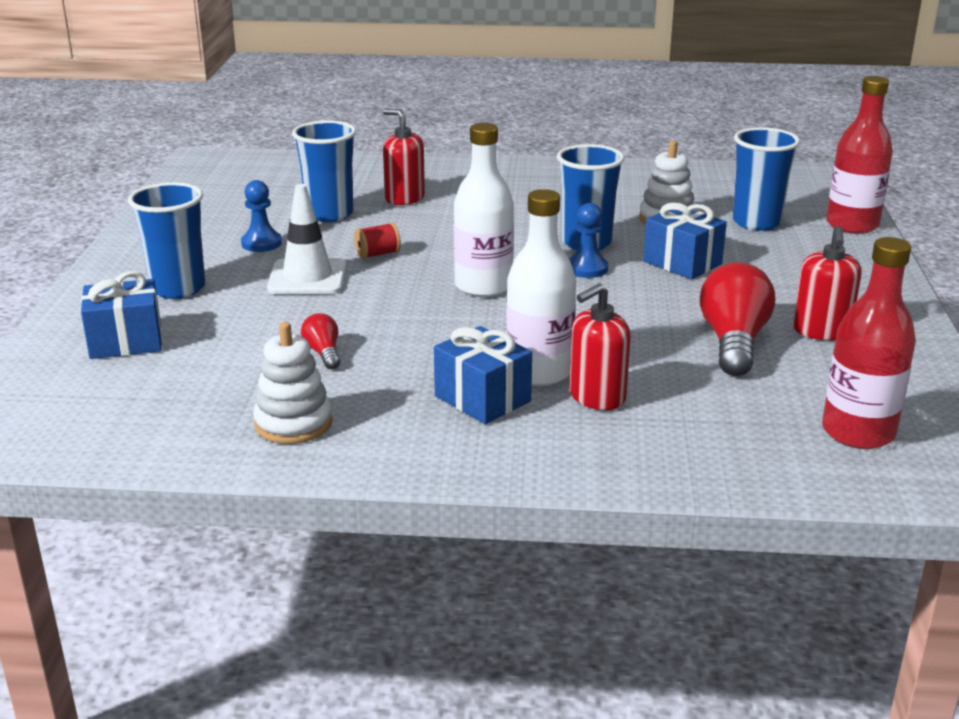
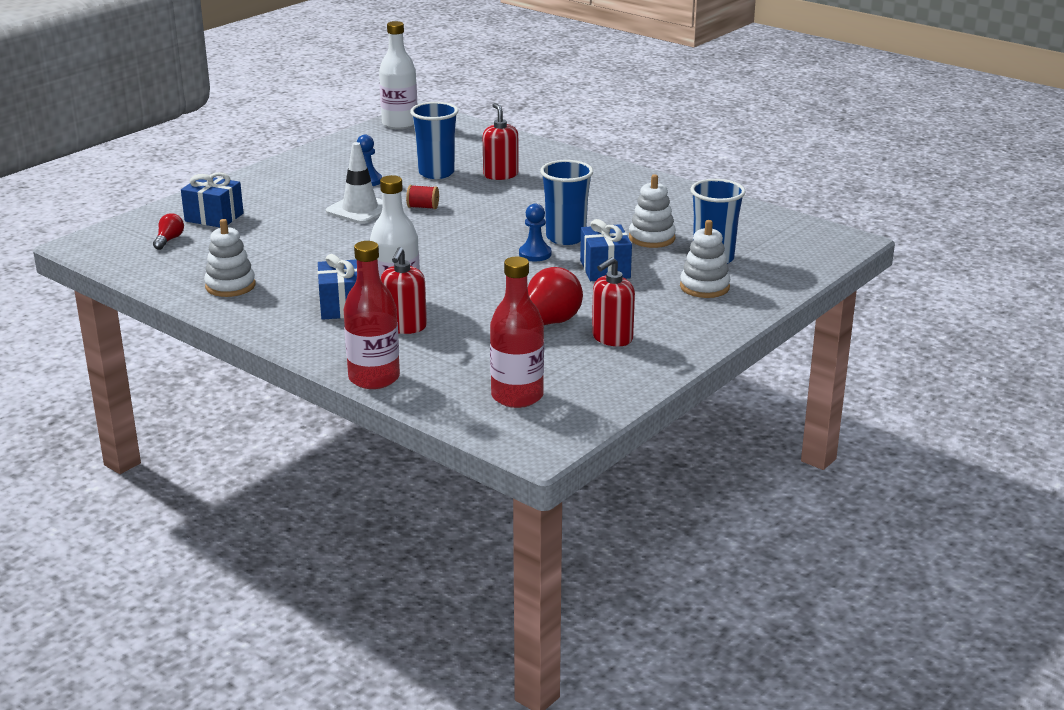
camera: 35 degrees right, 0 degrees up
blue cup [128,182,205,299] -> none
red light bulb [301,313,340,369] -> red light bulb moved to [153,213,184,250]
white bottle [454,123,514,297] -> white bottle moved to [379,21,417,129]
red soap dispenser [569,283,631,410] -> red soap dispenser turned 75 degrees counterclockwise [381,247,427,334]
red bottle [826,76,893,234] -> red bottle moved to [344,241,400,389]
none -> white stacking toy [680,220,731,298]

